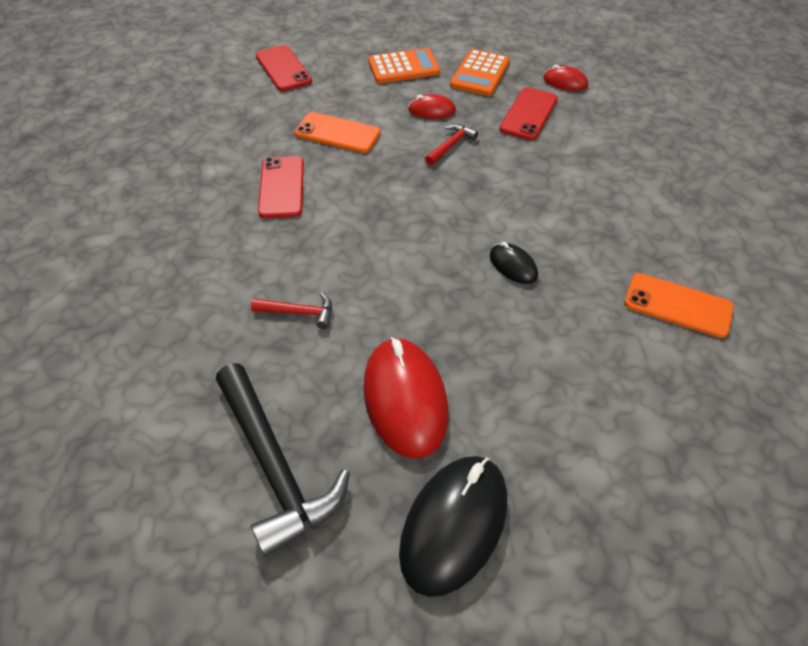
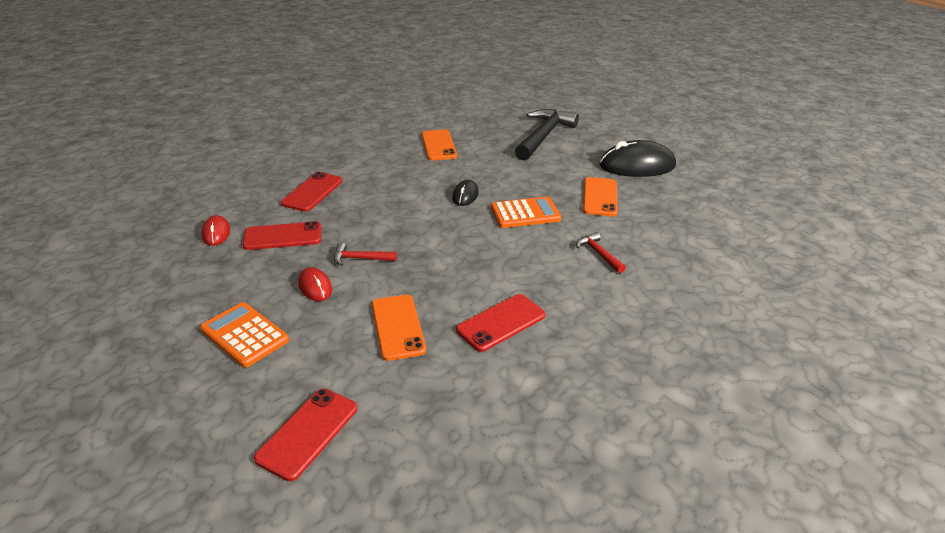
camera: 125 degrees left, 15 degrees down
black hammer [216,363,350,557] -> black hammer moved to [515,109,579,161]
red mouse [363,337,448,458] -> orange phone [583,177,618,217]
orange calculator [450,49,510,96] -> orange calculator moved to [491,197,561,228]
none -> red phone [281,172,343,212]

